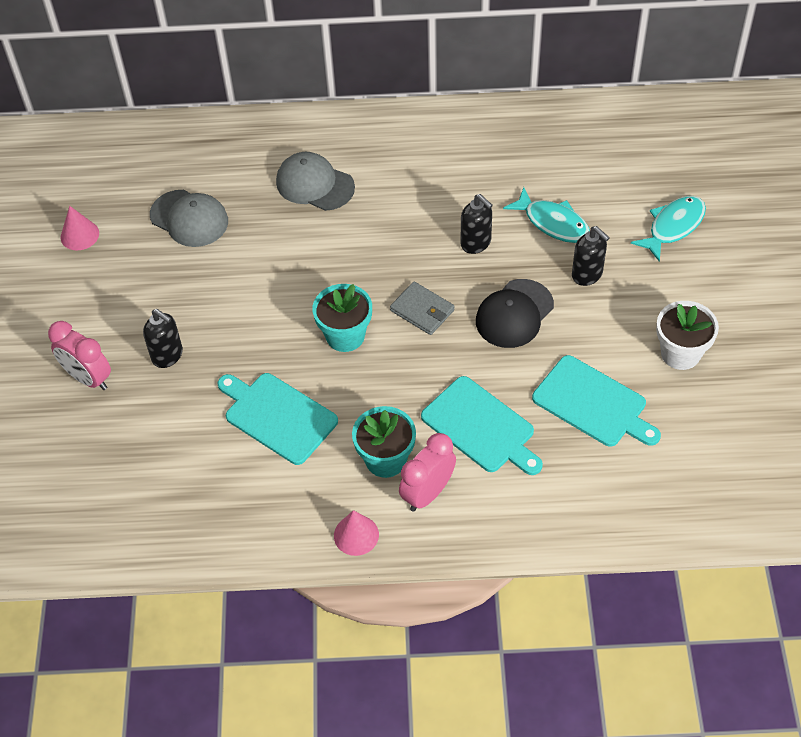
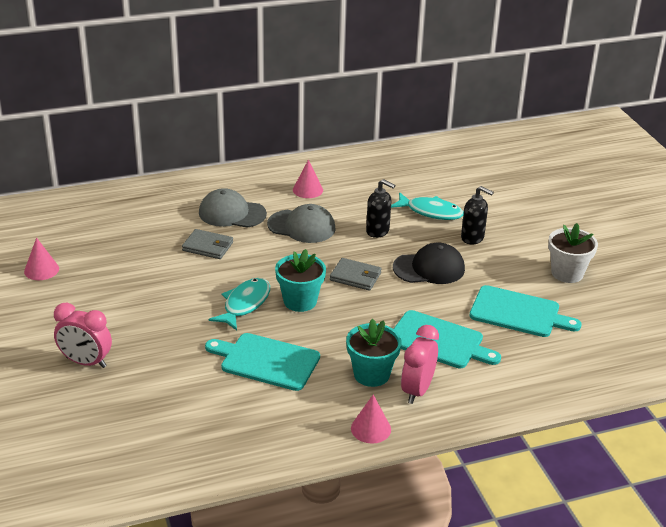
camera: 20 degrees left, 20 degrees down
black soap dispenser [143,309,183,368] -> none
grey cap [150,190,228,247] -> grey cap moved to [267,204,336,243]
black cap [476,279,554,348] -> black cap turned 120 degrees counterclockwise [393,243,465,284]
turquoise fish [631,196,706,262] -> turquoise fish moved to [209,278,270,331]
none -> grey wallet [182,229,233,259]
none -> pink cone [293,160,323,198]

